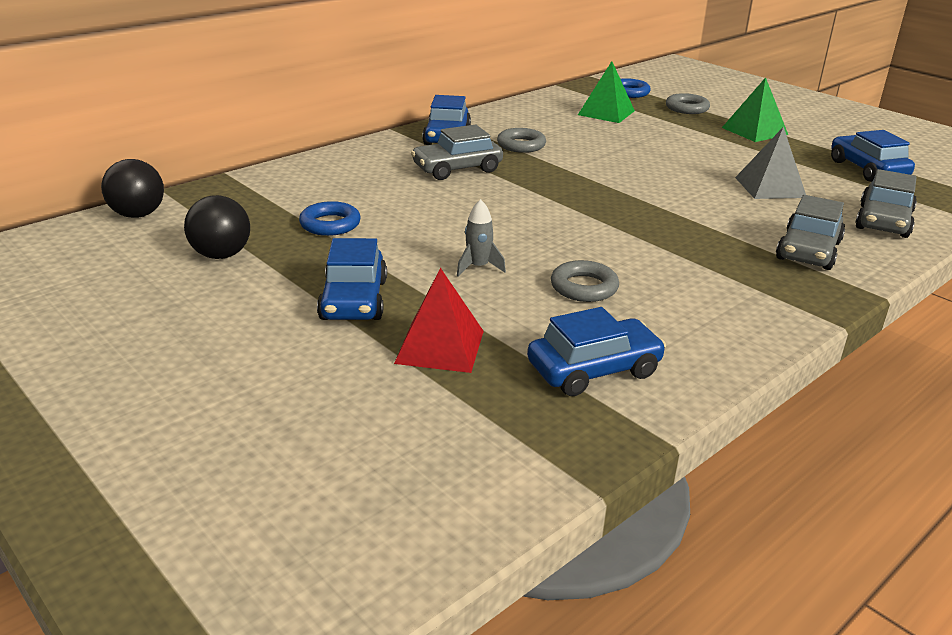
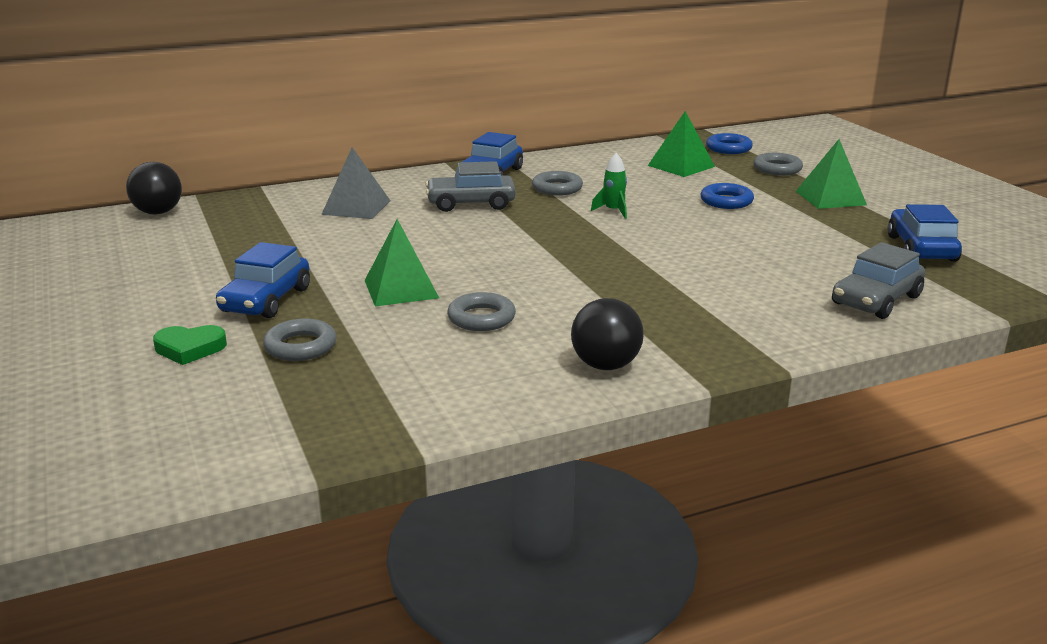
camera: 20 degrees right, 5 degrees down
black ball [184,195,250,259] -> black ball moved to [571,298,644,370]
blue ring [299,201,361,236] -> blue ring moved to [701,183,754,209]
red pyramid [394,268,484,373] -> grey ring [263,319,337,361]
grey rocket [457,199,506,276] -> green pyramid [364,219,439,306]
blue car [527,307,666,396] -> none
grey pyramid [735,127,806,199] -> grey pyramid moved to [321,147,391,219]
grey car [776,195,845,270] -> none
none -> green heart [153,325,227,365]
none -> green rocket [591,153,627,219]

